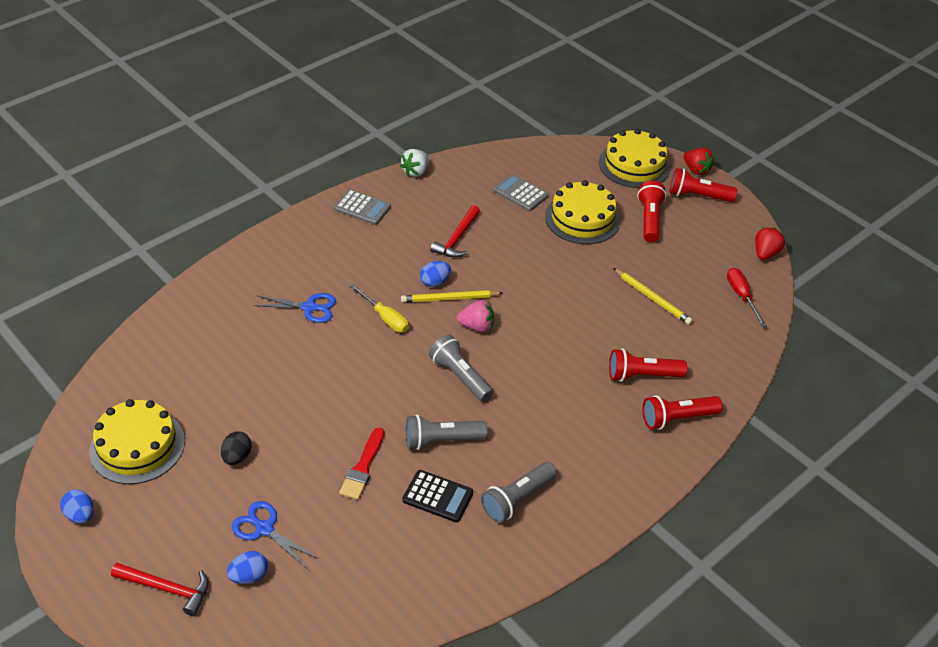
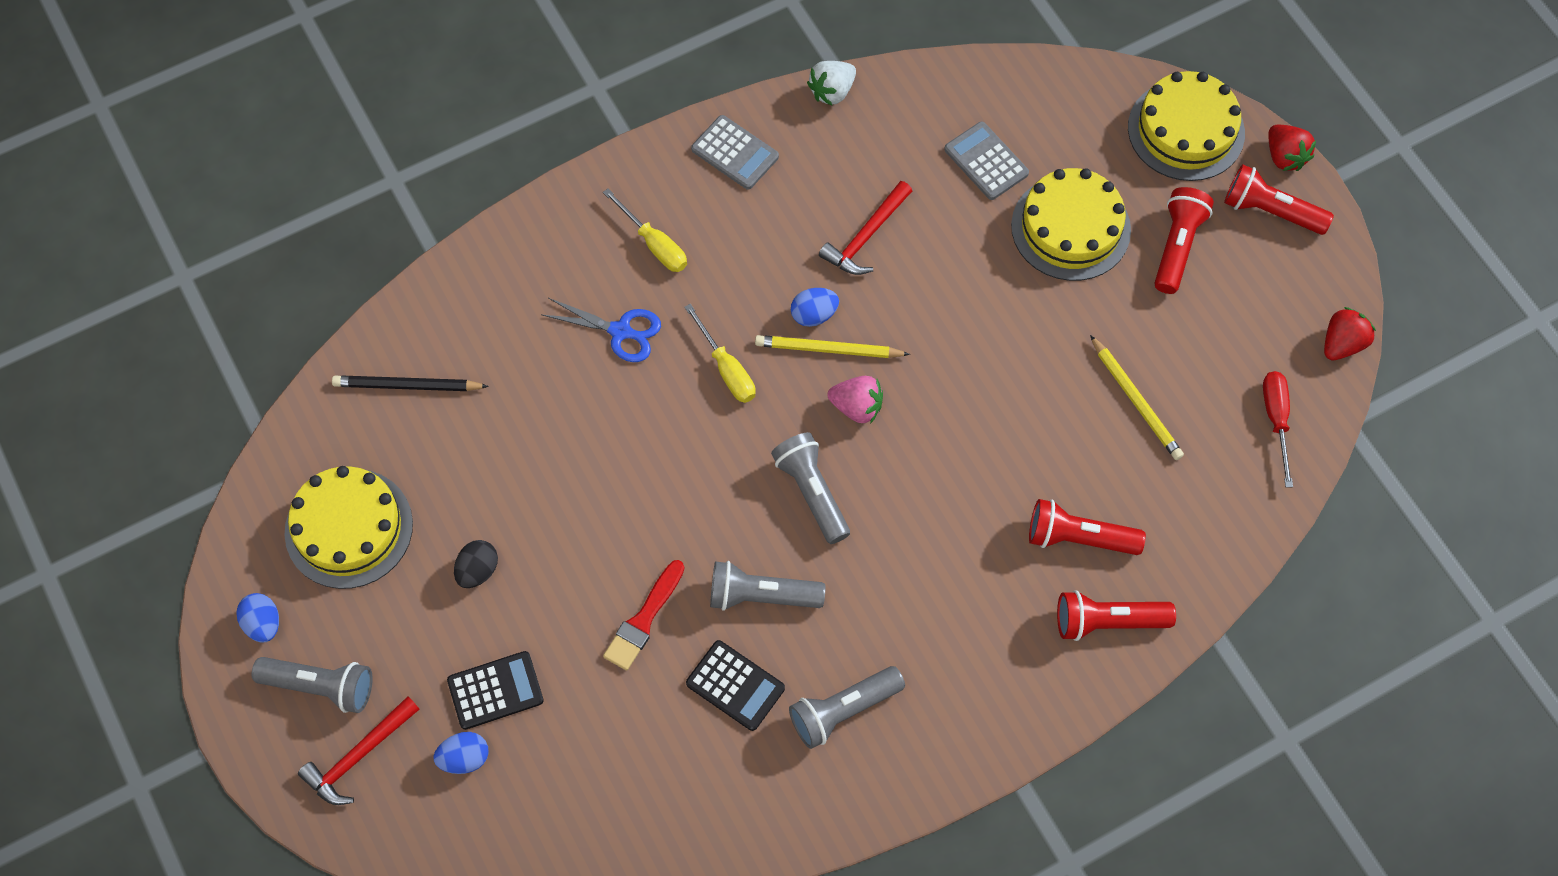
camera: 15 degrees right, 20 degrees up
red hammer [111,563,209,616] -> red hammer turned 105 degrees clockwise [298,696,420,805]
blue scissors [232,501,318,568] -> black calculator [447,651,544,730]
none -> grey flashlight [252,657,373,713]
none -> black pencil [332,376,489,391]
none -> yellow screwdriver [603,188,687,272]

